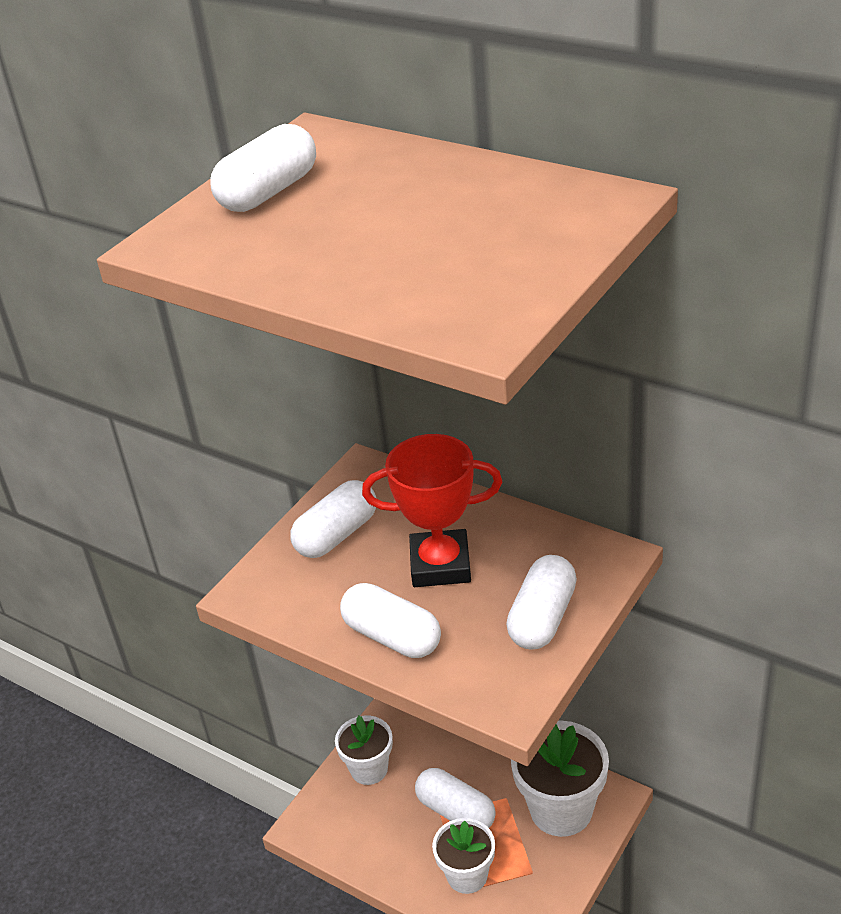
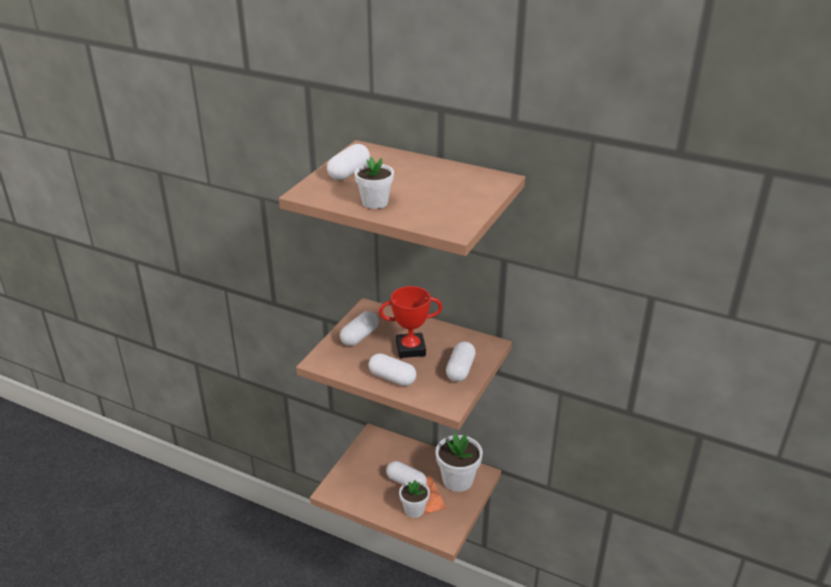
camera: 10 degrees left, 5 degrees down
white flower pot [335,716,393,785] -> white flower pot moved to [354,157,394,209]

